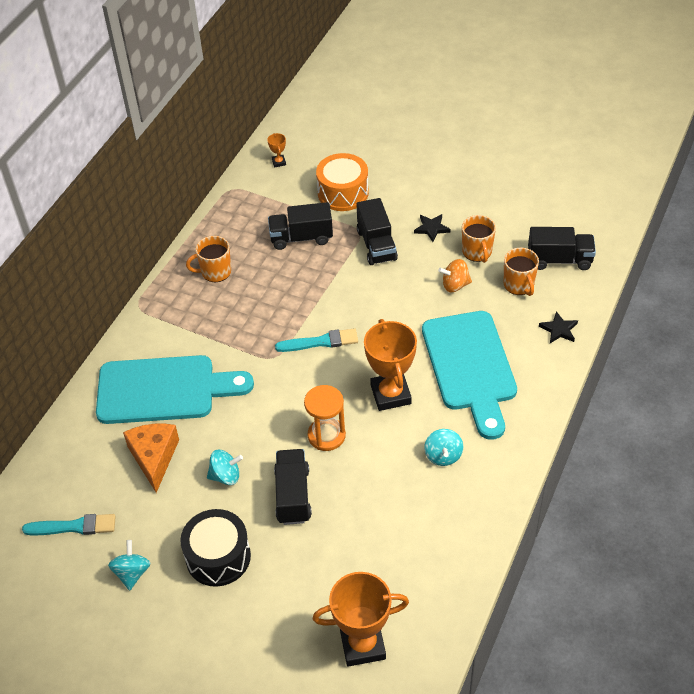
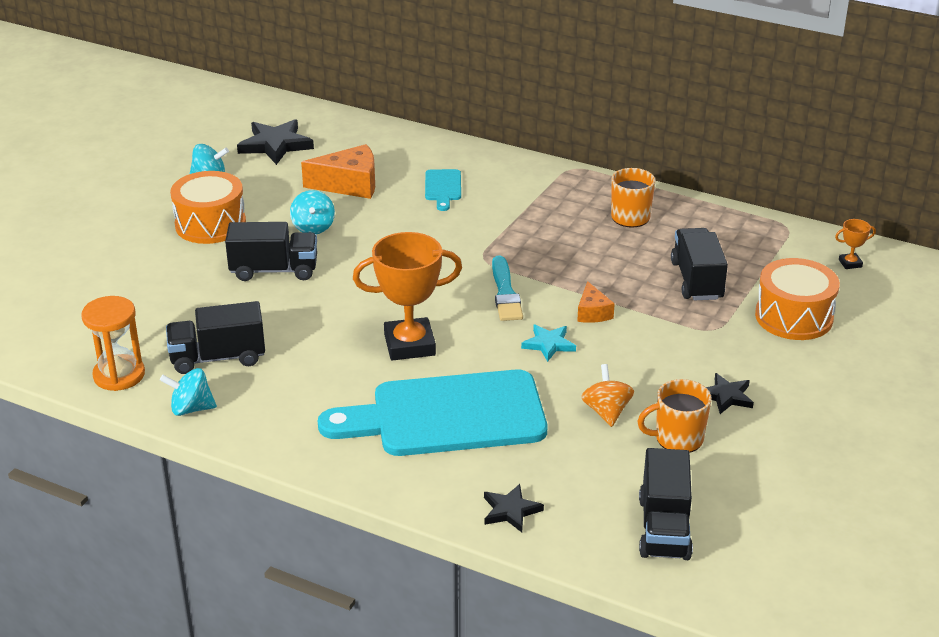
camera: 90 degrees right, 15 degrees down
turquoise brush [22,514,116,535] -> black star [237,119,314,165]
turquoise cutting board [96,355,254,424] -> turquoise cutting board [425,169,461,211], size x0.42
black drum [180,509,251,586] -> orange drum [170,171,246,244]
orange hourglass [304,385,346,451] -> orange hourglass moved to [81,296,145,391]
orange trophy [313,572,409,667] -> none
black truck [357,198,398,265] -> black truck moved to [166,301,265,374]
turquoise spinning top [424,429,463,466] -> turquoise spinning top moved to [160,368,217,416]
orange mug [504,248,539,296] -> none
none -> turquoise star [521,324,576,362]
none -> orange cheese [577,281,615,323]

